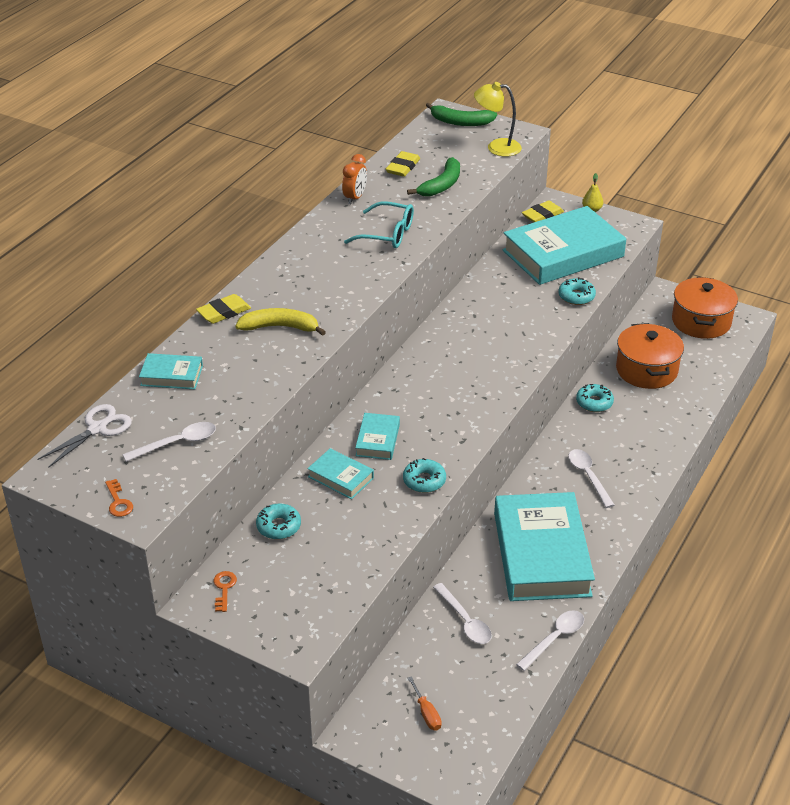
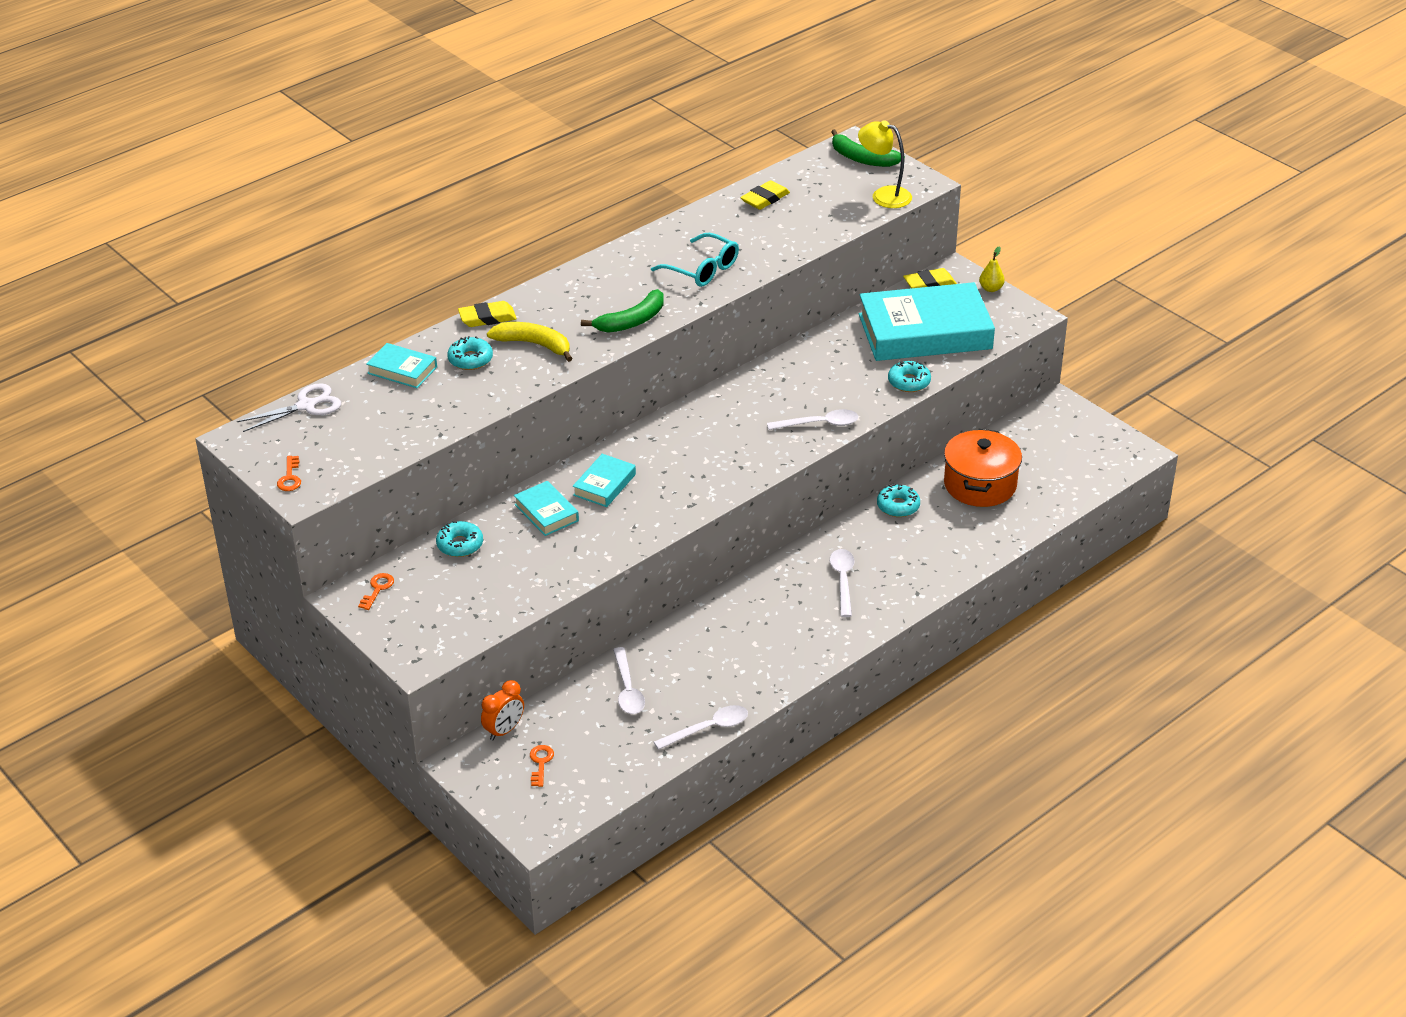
camera: 20 degrees right, 0 degrees up
white spoon [122,422,216,462] -> white spoon moved to [767,409,858,430]
orange clock [342,154,367,204] -> orange clock moved to [481,680,524,741]
turquoise donut [403,458,446,493] -> turquoise donut moved to [447,336,493,370]
green banana [407,157,460,197] -> green banana moved to [581,289,664,333]
orange screwdriver [408,676,442,730] -> orange key [530,745,554,787]
turquoise book [494,492,595,601] -> none
orange pot [672,277,738,339] -> none

